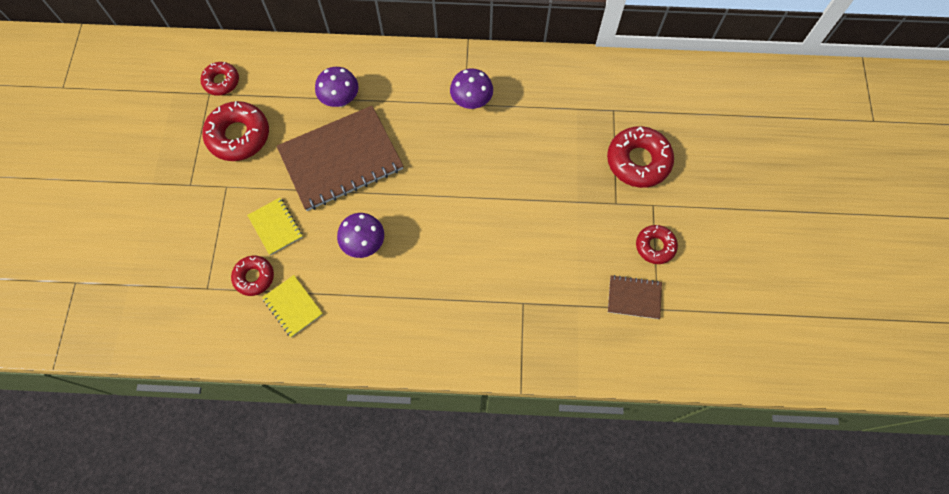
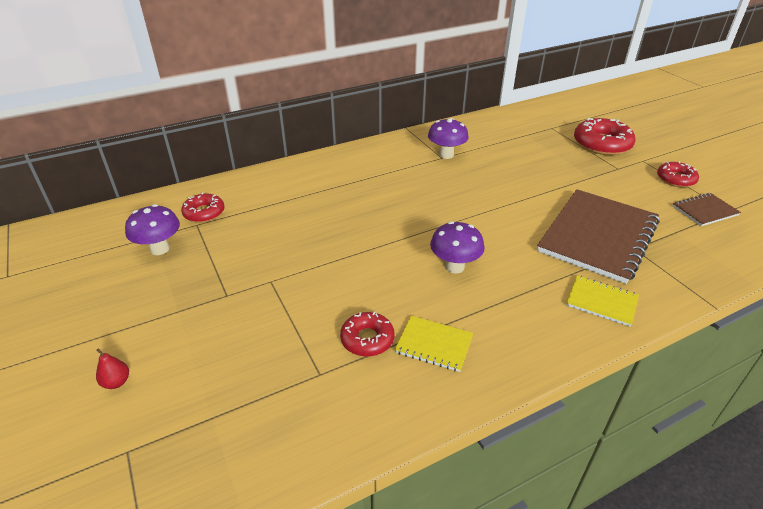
camera: 30 degrees left, 30 degrees down
red donut [202,101,269,161] -> none
yellow notebook [247,198,303,255] -> yellow notebook moved to [566,276,639,326]
brown notebook [277,106,403,211] -> brown notebook moved to [537,189,660,284]
purple mushroom [315,67,359,107] -> purple mushroom moved to [125,204,180,255]
none -> red pear [96,348,129,389]

